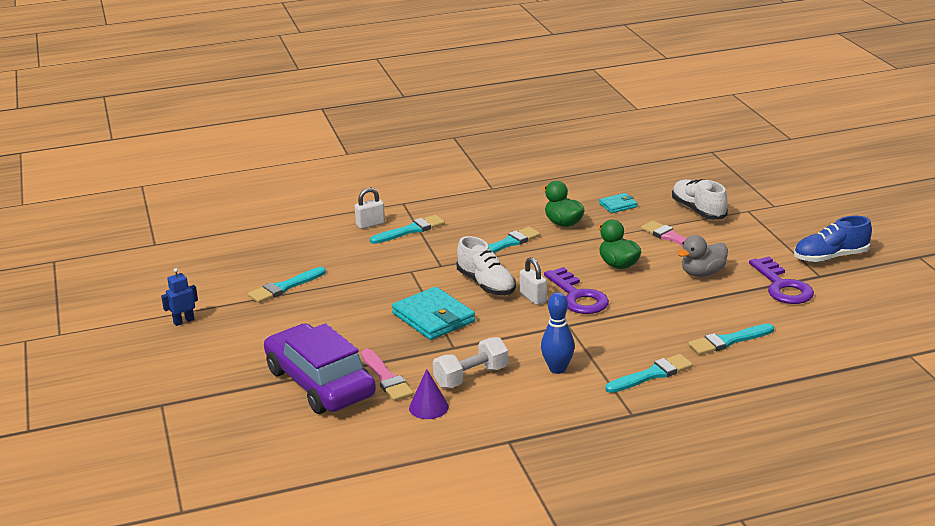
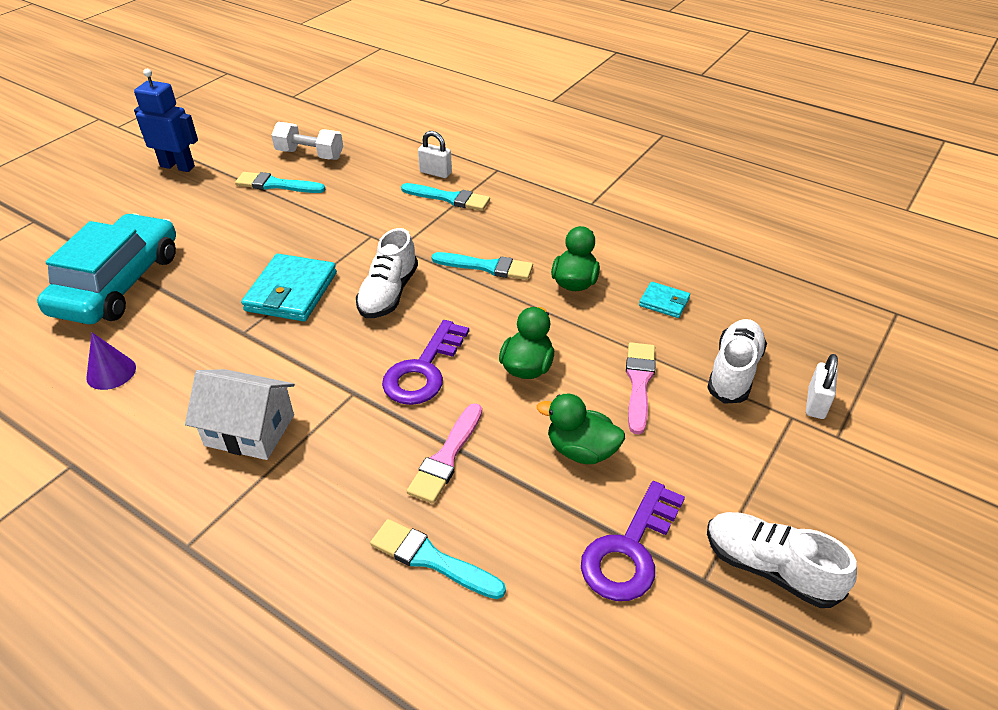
camera: 50 degrees right, 15 degrees up
blue robot [161,268,198,326] -> blue robot [134,69,198,172], size x1.69
purple car [264,323,376,414] -> turquoise car [37,213,176,324]
pink brush [361,349,414,401] -> pink brush moved to [407,403,482,504]
white dumbbell [433,337,508,388] -> white dumbbell moved to [271,122,343,160]
white padlock [520,257,547,305] -> white padlock moved to [806,354,838,419]
blue bowling pin [541,292,575,374] -> white house [185,369,295,460]
turquoise brush [605,354,693,393] -> none
grey duck [677,235,728,277] -> green duck [537,393,625,464]
blue shoe [794,216,872,262] -> white shoe [707,512,857,608]

